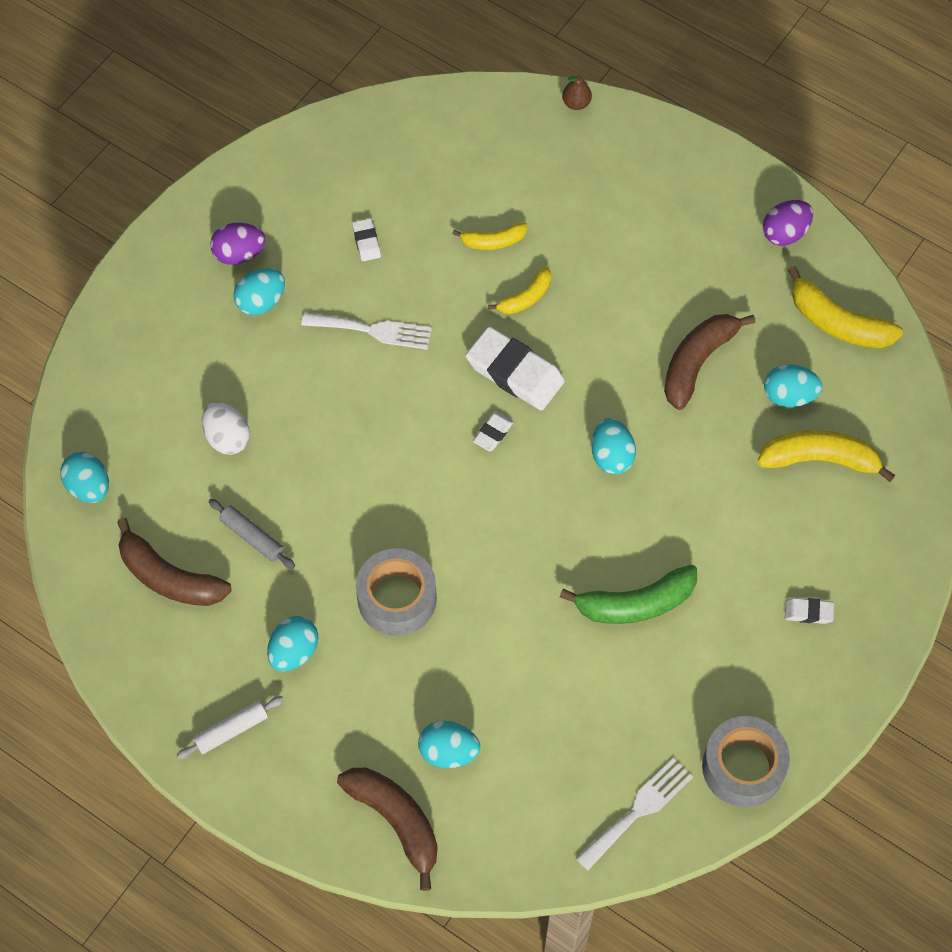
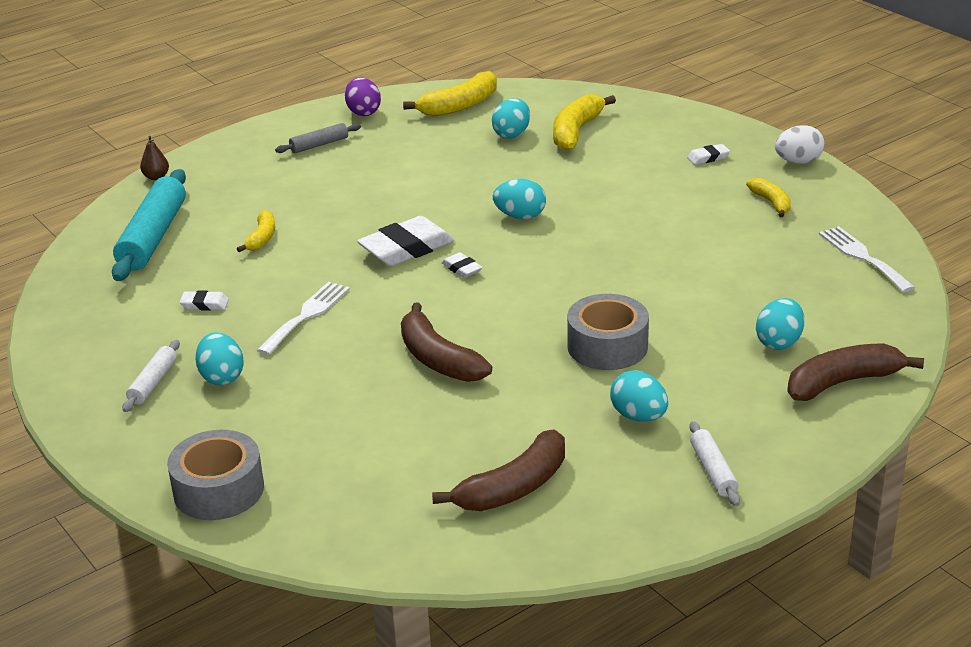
camera: 70 degrees left, 30 degrees down
turquoise egg [60,452,109,503] -> none
white egg [202,402,250,455] -> white egg moved to [775,125,824,164]
grey rolling pin [209,499,295,569] -> grey rolling pin moved to [275,123,361,153]
purple egg [210,223,265,265] -> white rolling pin [122,340,180,412]
yellow banana [488,266,551,314] -> yellow banana moved to [746,178,791,218]
green banana [560,565,697,624] -> none
brown banana [664,314,756,410] -> brown banana moved to [401,303,492,382]
grey tape [702,716,790,807] -> grey tape moved to [167,430,264,520]
white eraser [785,598,834,624] -> white eraser turned 45 degrees clockwise [687,144,730,165]
none -> turquoise rolling pin [112,169,186,281]

